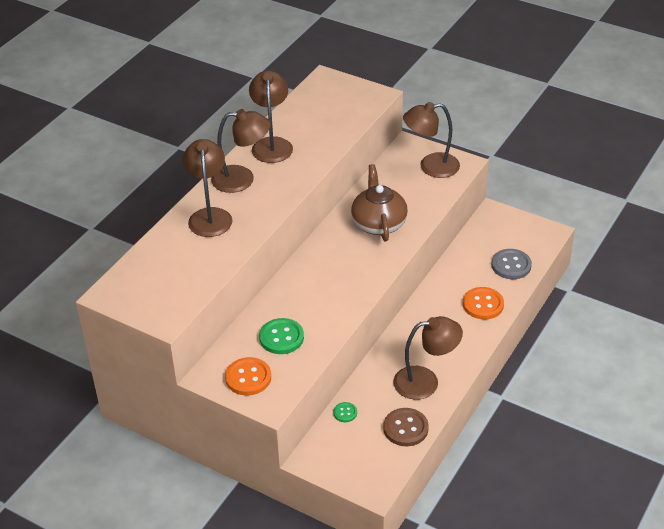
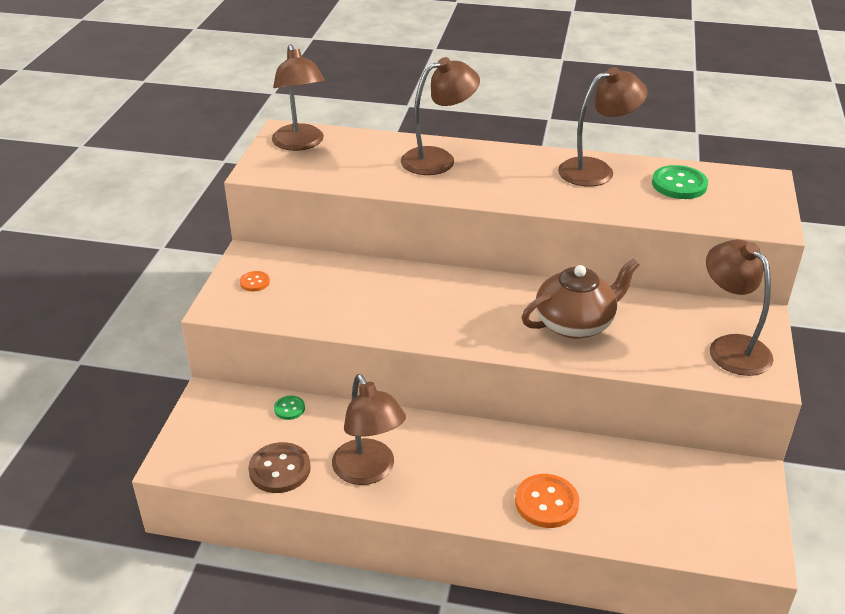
camera: 70 degrees right, 5 degrees down
brown lamp [211,109,271,193] -> brown lamp moved to [272,44,325,151]
orange button [225,357,271,396] -> orange button [240,271,270,292], size x0.54
green button [259,318,304,354] -> green button moved to [652,165,708,199]
grey button [491,249,532,279] -> none

